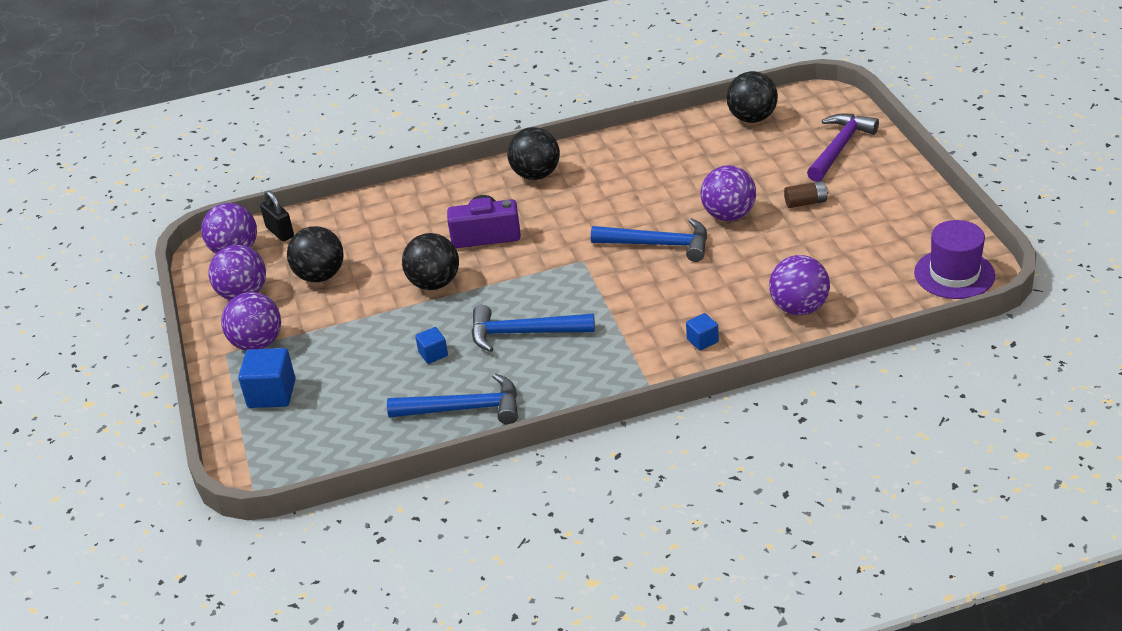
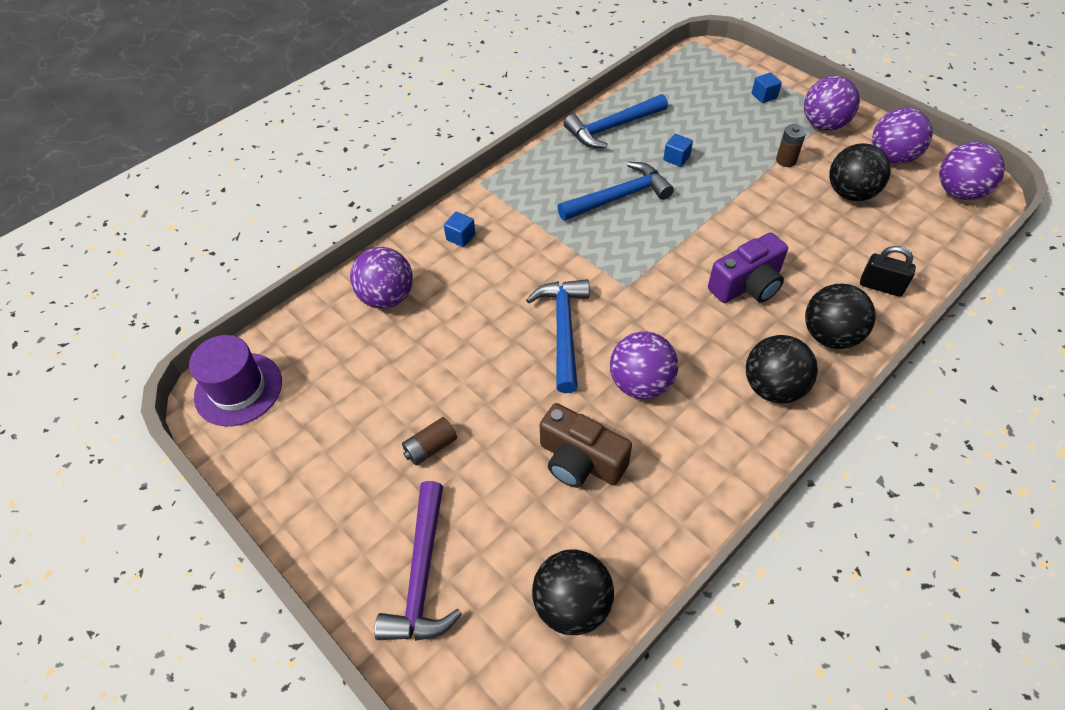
camera: 150 degrees right, 15 degrees up
blue cube [238,348,296,408] -> blue cube [752,72,782,103], size x0.56
black padlock [260,190,294,242] -> black padlock moved to [860,246,916,297]
black ball [402,233,459,290] -> black ball moved to [805,284,876,349]
blue hammer [591,218,707,262] -> blue hammer turned 105 degrees clockwise [526,279,590,393]
purple ball [701,165,756,221] -> purple ball moved to [610,331,678,399]
none -> brown camera [540,403,632,488]
none -> brown battery [776,124,806,167]

